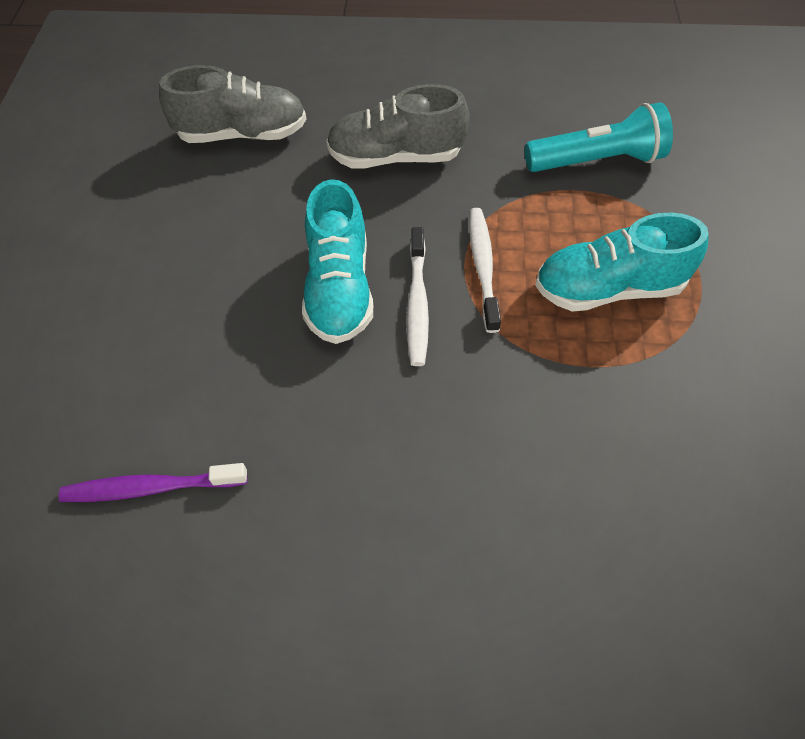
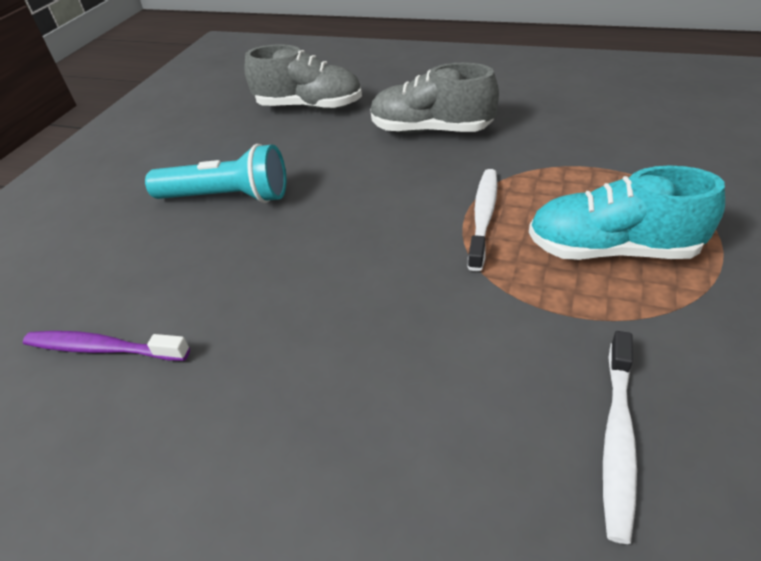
camera: 20 degrees right, 15 degrees down
turquoise shoe [302,179,373,344] -> none
white toothbrush [407,227,429,366] -> white toothbrush moved to [603,331,637,544]
turquoise flashlight [525,102,673,172] -> turquoise flashlight moved to [145,144,286,203]

